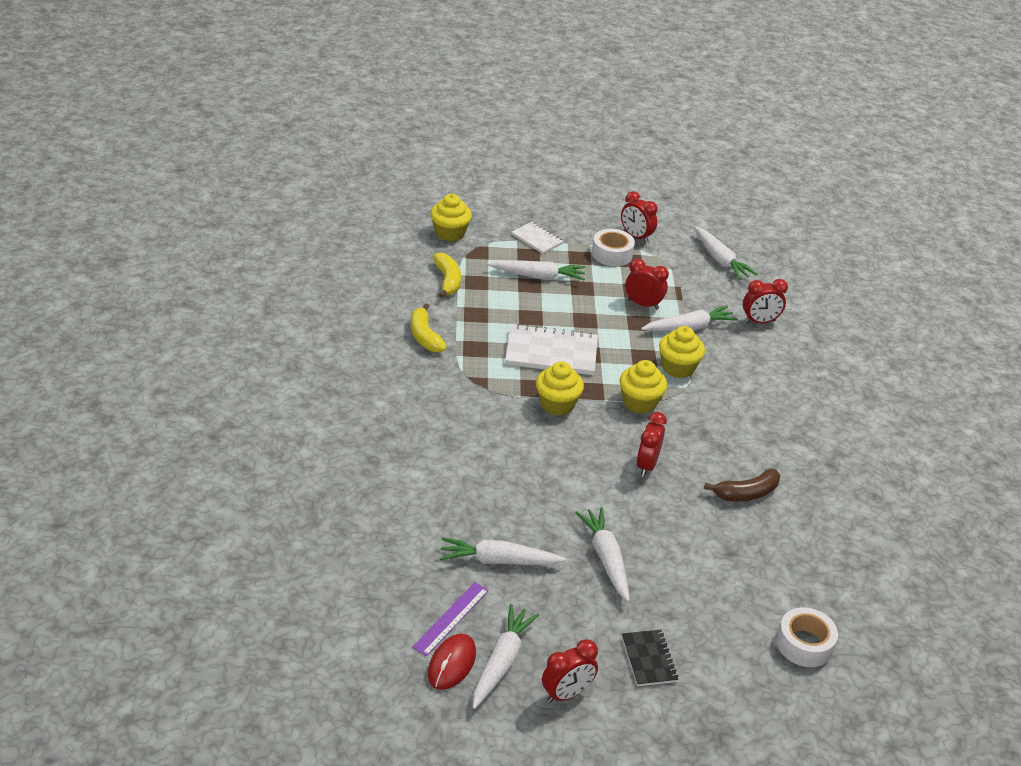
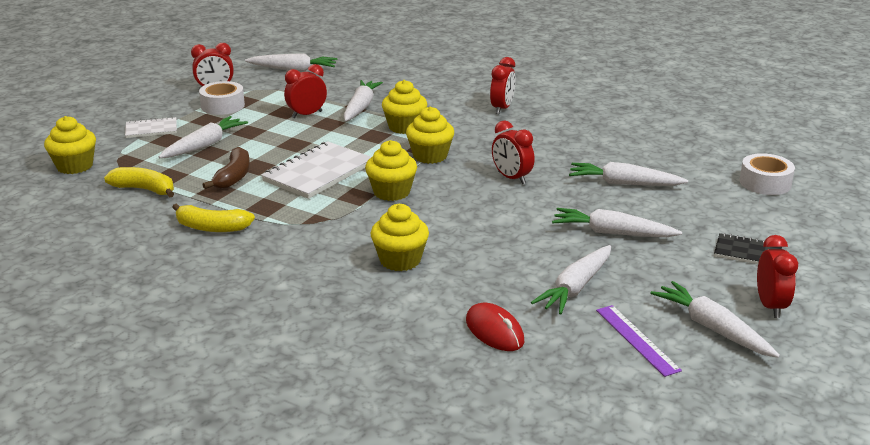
camera: 55 degrees left, 10 degrees down
red mouse [428,634,476,690] -> red mouse moved to [466,303,524,351]
brown banana [704,469,780,501] -> brown banana moved to [203,147,250,189]
red clock [743,279,788,323] -> red clock moved to [490,57,516,114]
none -> yellow cupcake [371,204,429,271]
none -> white carrot [569,162,688,186]

